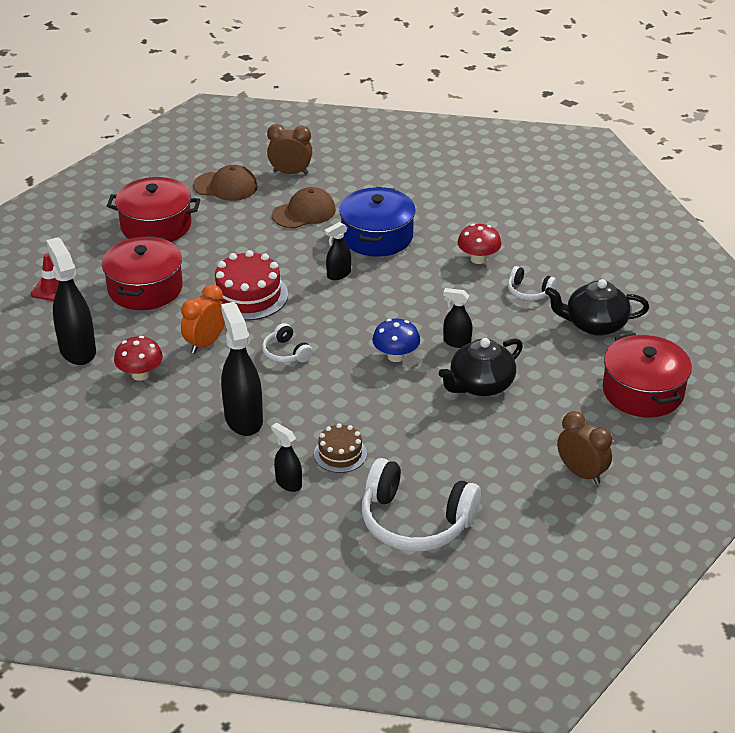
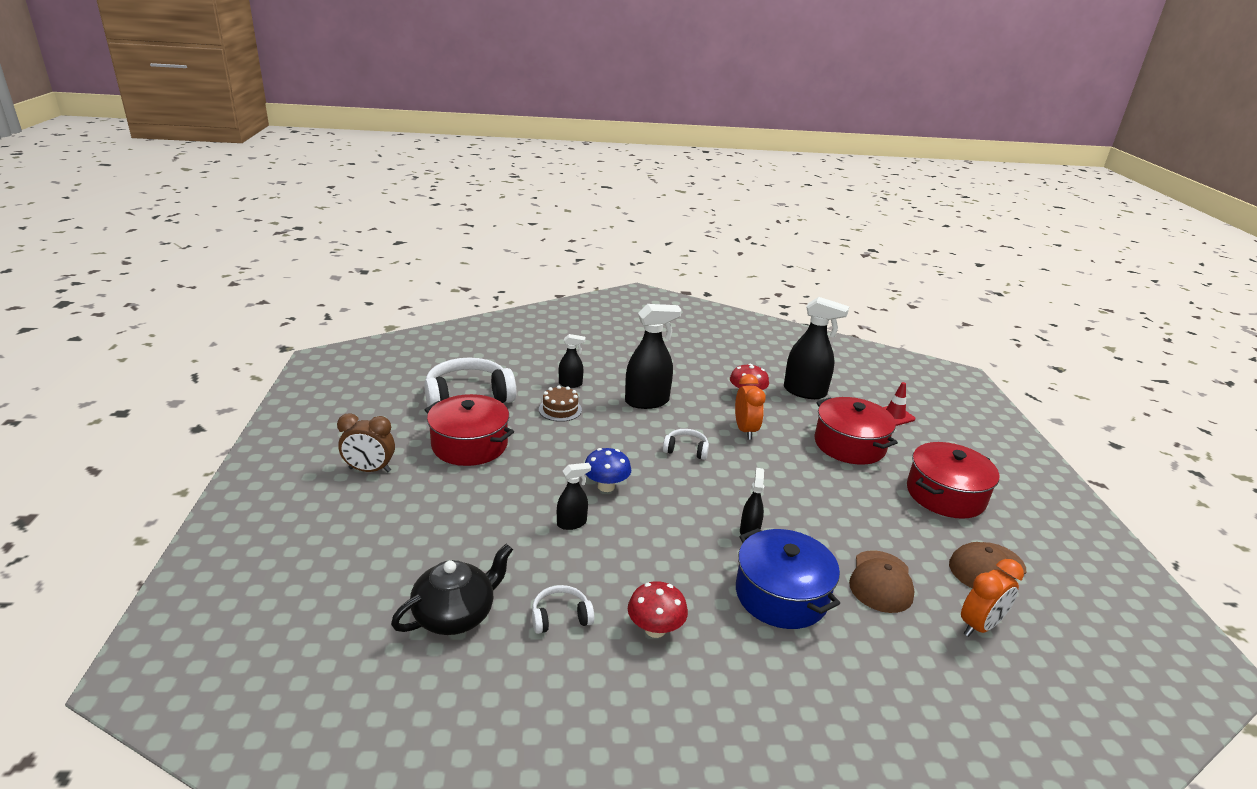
camera: 135 degrees right, 10 degrees down
red cake [215,250,288,321] -> none
black spray bottle [221,302,263,436] -> black spray bottle turned 45 degrees counterclockwise [625,304,682,409]
brown clock [267,124,312,174] -> orange clock [961,559,1024,637]
black teapot [439,338,523,396] -> none
red pot [603,333,692,417] -> red pot moved to [425,394,514,466]

